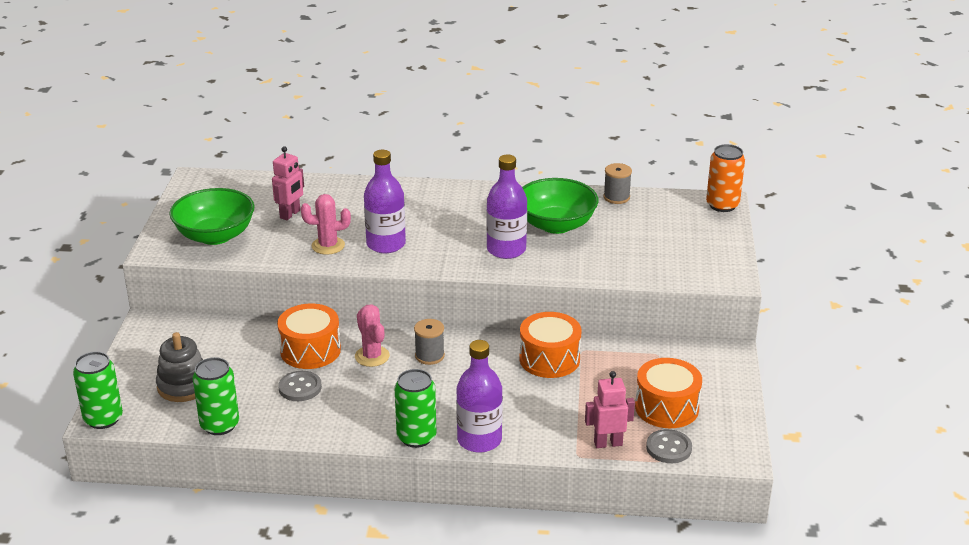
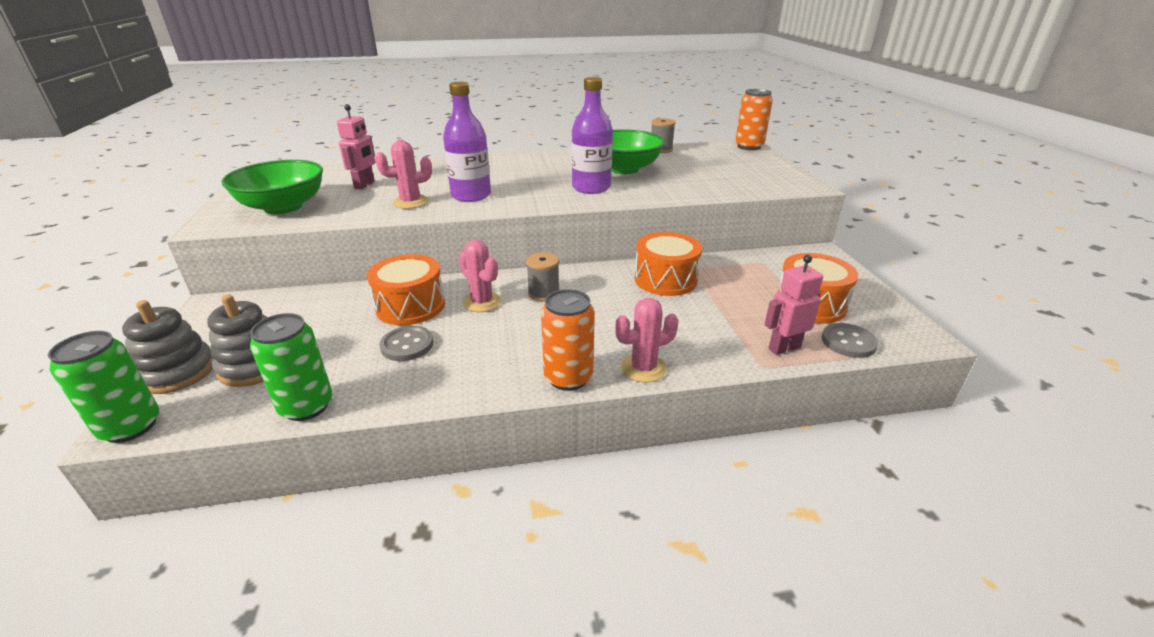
camera: 15 degrees left, 0 degrees up
green can [394,369,436,448] -> orange can [541,289,595,391]
purple bottle [456,340,503,453] -> pink cactus [615,298,679,383]
none -> grey stacking toy [122,300,213,394]

